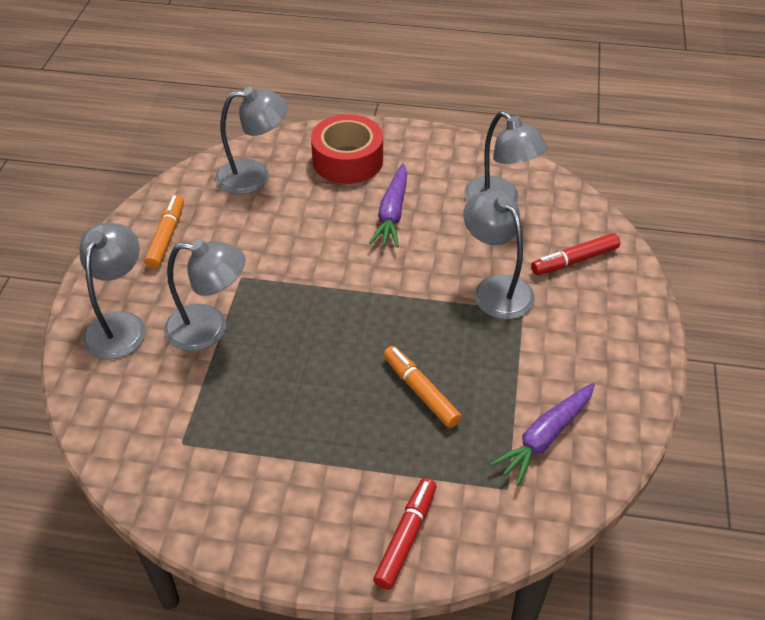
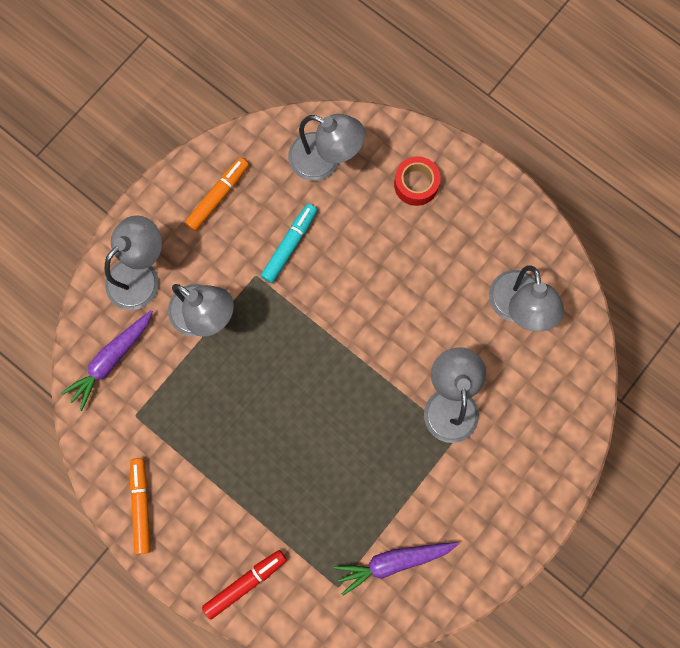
camera: 30 degrees right, 30 degrees up
red tape [311,114,383,184] -> red tape [394,156,440,206], size x0.63
purple carrot [369,163,407,247] -> purple carrot moved to [61,310,153,411]
orange marker [383,346,462,428] -> orange marker moved to [130,458,151,554]
red marker [531,233,620,275] -> none
none -> turquoise marker [261,204,317,283]

